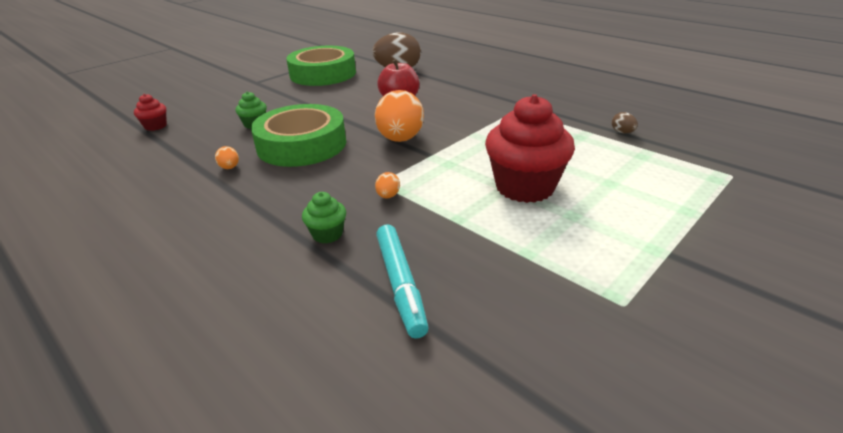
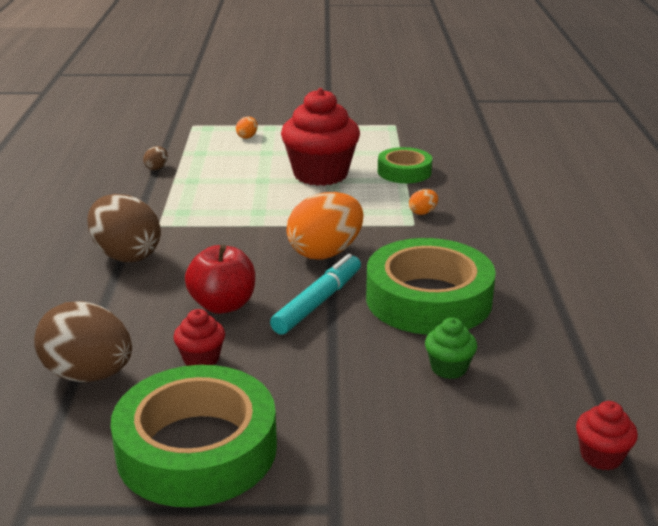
camera: 135 degrees left, 5 degrees down
orange egg [215,146,239,169] -> orange egg moved to [236,116,258,139]
green cupcake [302,192,346,243] -> none
turquoise marker [376,225,429,339] -> turquoise marker moved to [270,254,361,335]
none -> brown egg [87,194,161,262]
none -> red cupcake [173,309,225,366]
none -> green tape [378,147,432,183]

